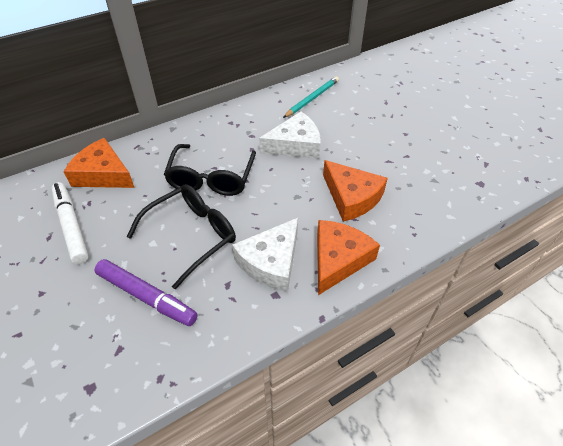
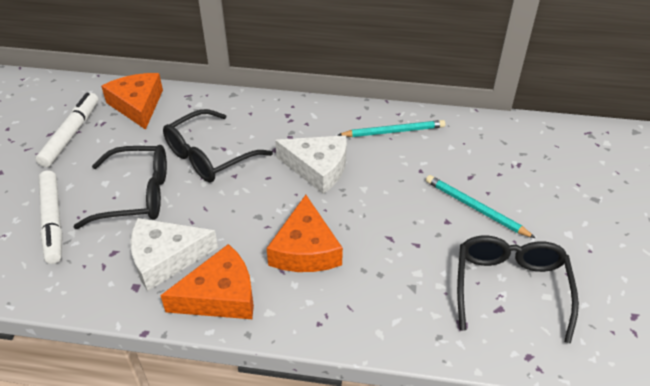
camera: 40 degrees right, 5 degrees down
purple marker [95,259,198,326] -> white marker [39,170,62,264]
none -> turquoise pencil [426,175,535,238]
none -> black glasses [457,236,579,344]

